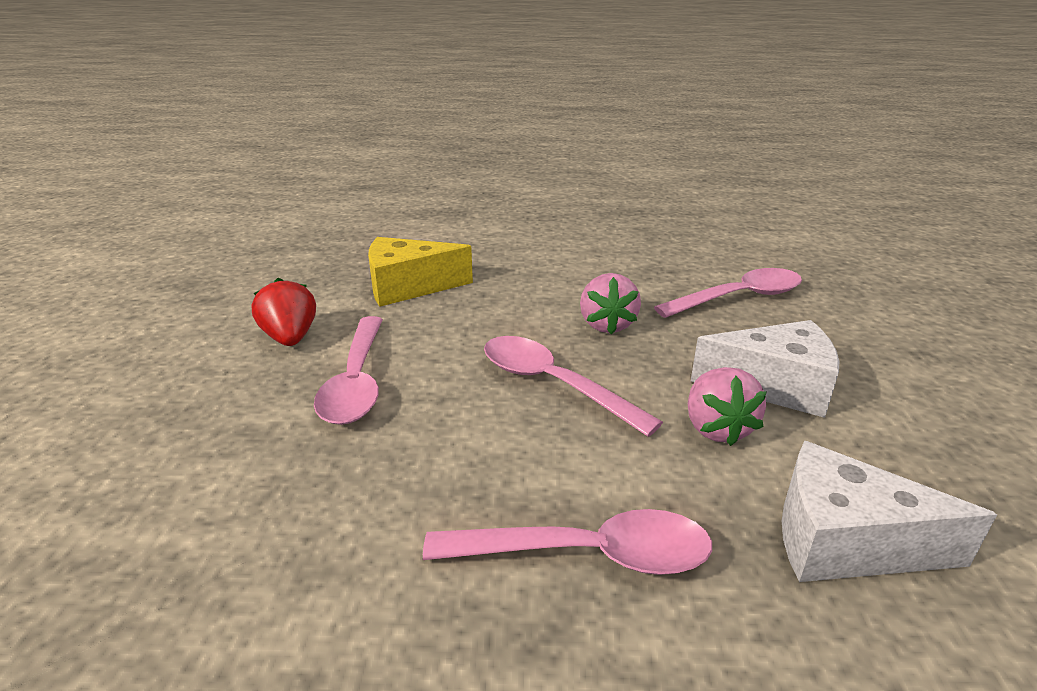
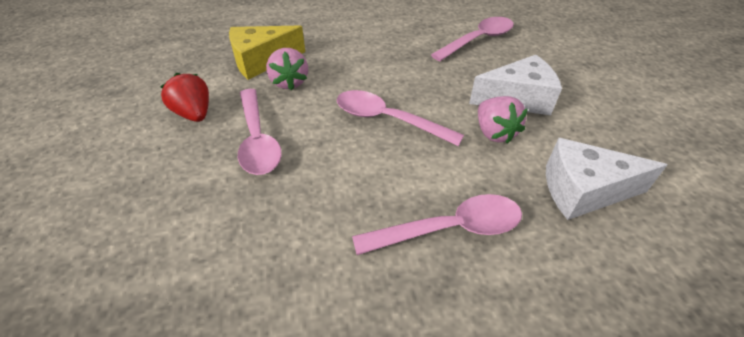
camera: 15 degrees left, 15 degrees up
pink strawberry [580,273,641,335] -> pink strawberry moved to [266,48,308,90]

